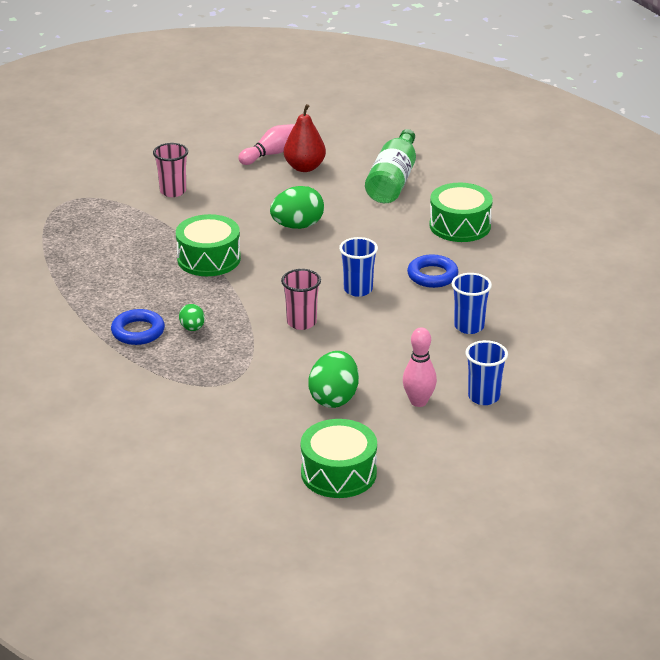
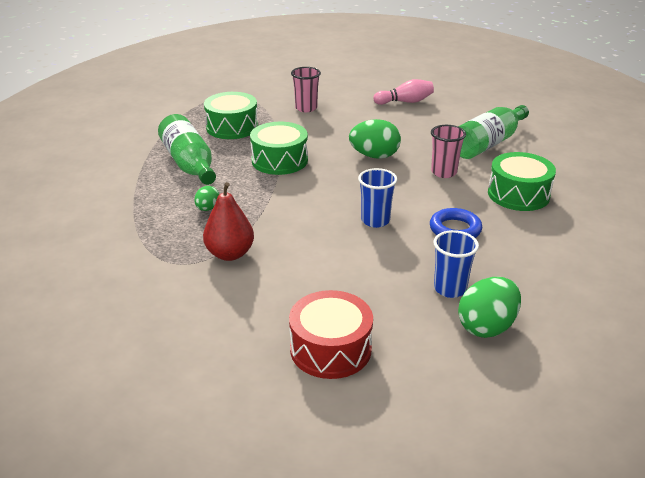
camera: 30 degrees right, 0 degrees up
blue ring [111,309,165,345] -> none
pink cup [281,269,321,330] -> pink cup moved to [431,125,466,178]
red pear [284,104,326,172] -> red pear moved to [203,182,254,261]
green drum [301,419,377,498] -> green drum moved to [204,92,258,139]
green egg [308,351,359,408] -> green egg moved to [458,277,521,338]
pink bowling pin [403,327,437,407] -> red drum [289,290,373,379]
blue cup [465,340,508,405] -> none
none -> green bottle [158,114,216,185]

